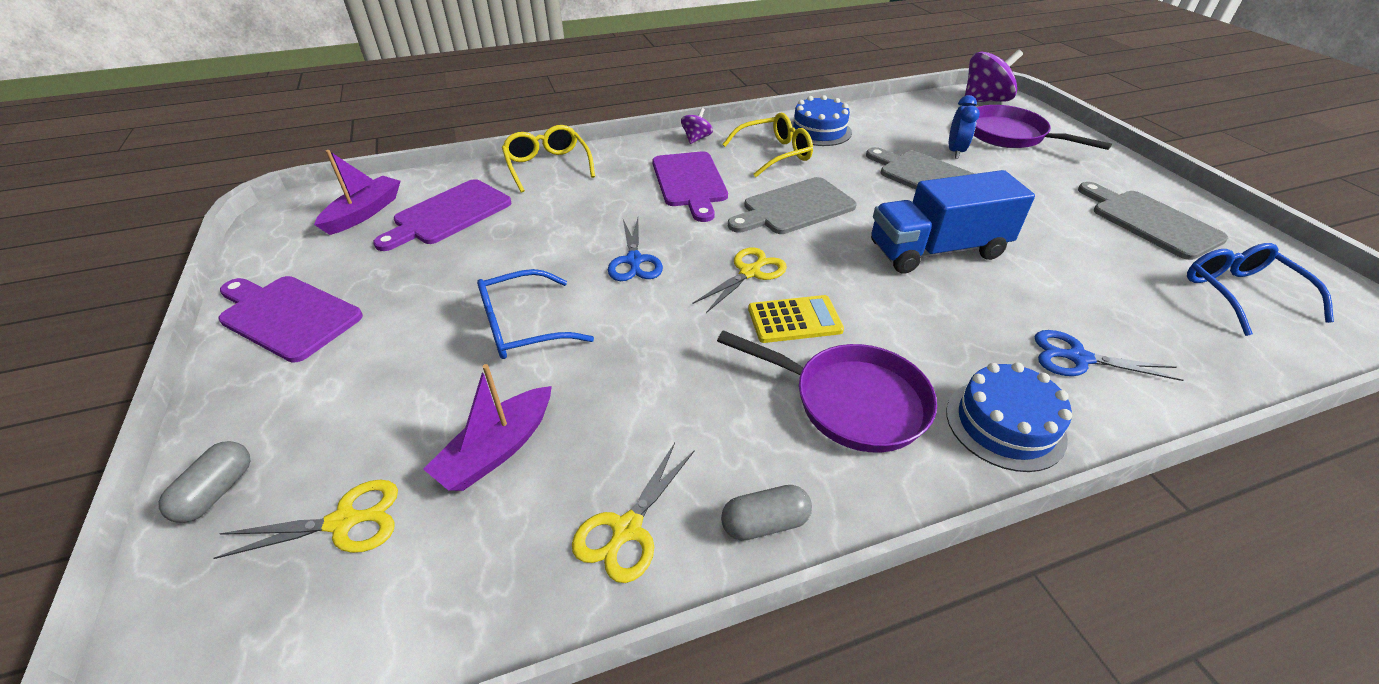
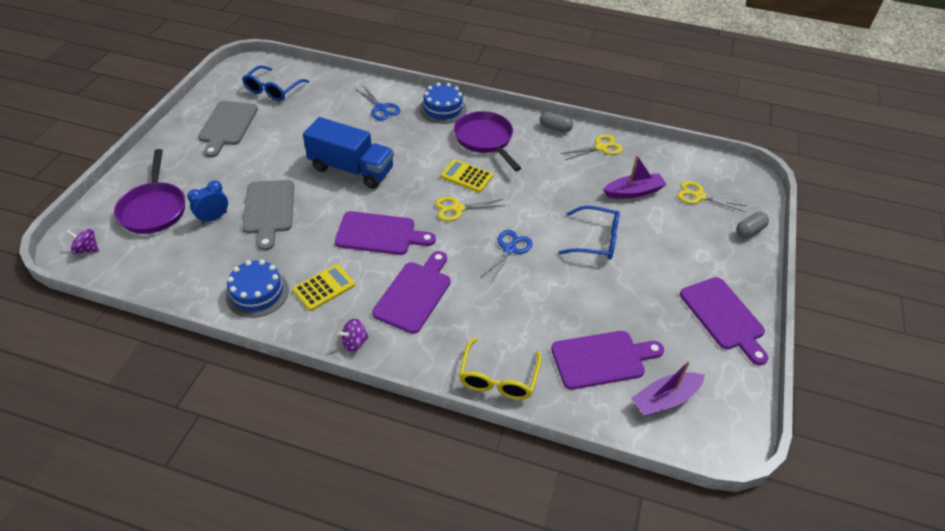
camera: 145 degrees left, 5 degrees up
yellow glasses [722,113,813,177] -> yellow calculator [292,264,355,311]
grey cutting board [728,177,857,234] -> purple cutting board [335,211,436,255]
purple spinning top [965,49,1023,102] -> purple spinning top [66,229,99,254], size x0.52

